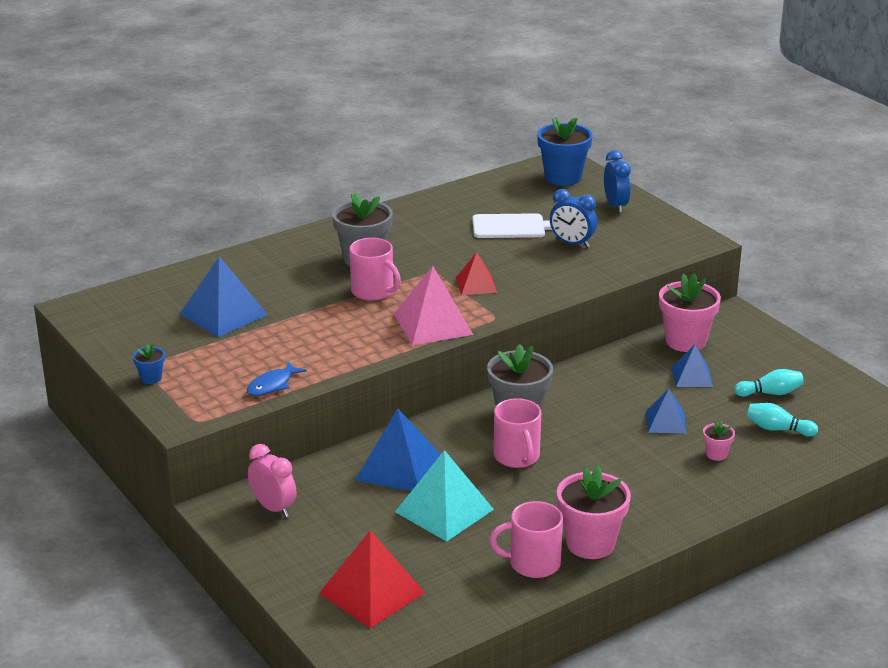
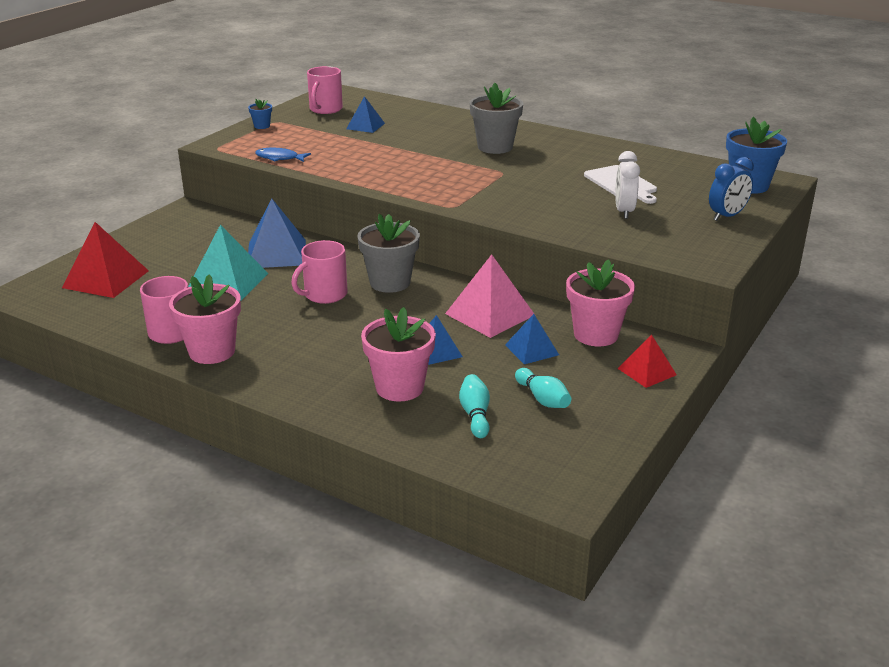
camera: 65 degrees right, 0 degrees up
blue pyramid [180,256,268,337] -> blue pyramid [346,96,385,133], size x0.59
pink clock [248,444,296,517] -> none
pink mug [350,238,401,300] -> pink mug moved to [307,66,343,114]
pink pyramid [394,266,474,345] -> pink pyramid moved to [445,254,535,338]
red pyramid [456,252,497,295] -> red pyramid moved to [618,335,677,388]
blue clock [550,189,597,248] -> white clock [615,151,640,219]
pink flower pot [703,421,735,461] -> pink flower pot [361,307,436,401], size x2.13

